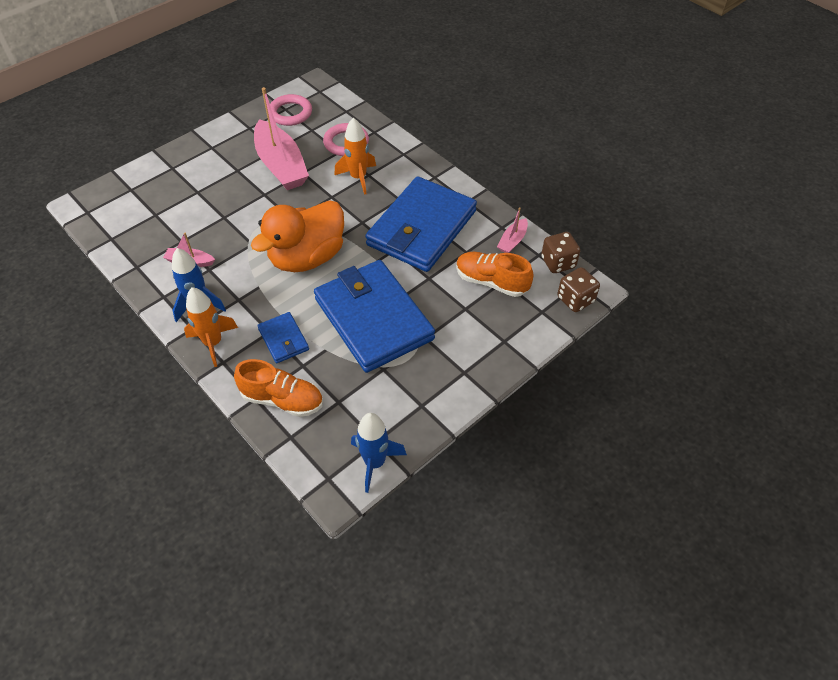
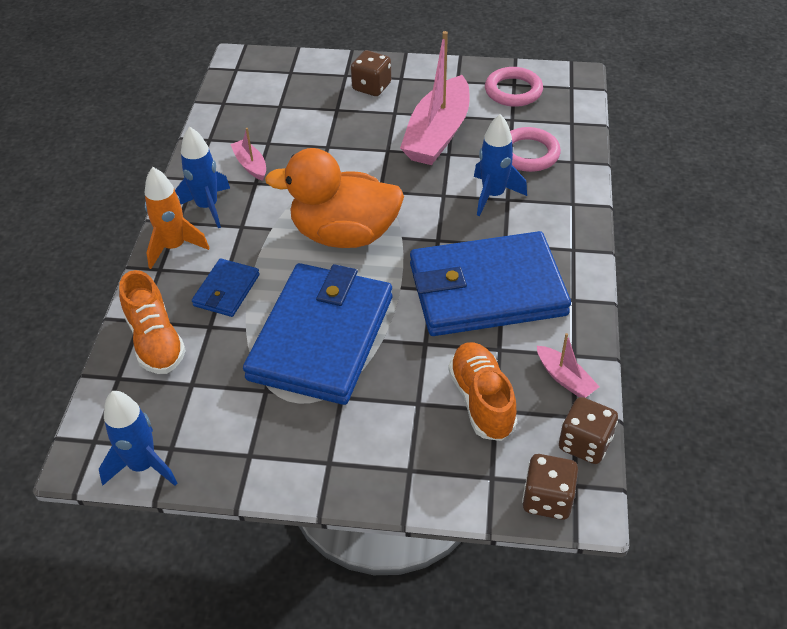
camera: 50 degrees right, 5 degrees down
orange rocket [334,118,376,195] -> blue rocket [474,114,527,216]
pink boat [497,207,528,253] -> pink boat turned 120 degrees counterclockwise [537,333,600,398]
none -> brown dice [351,50,391,96]

